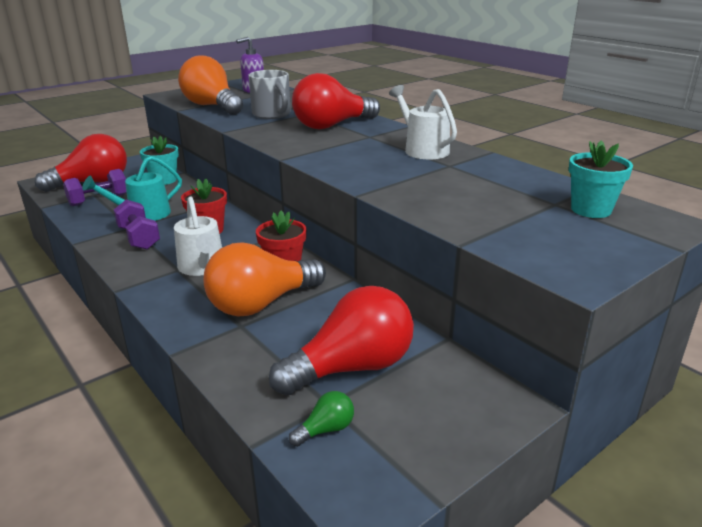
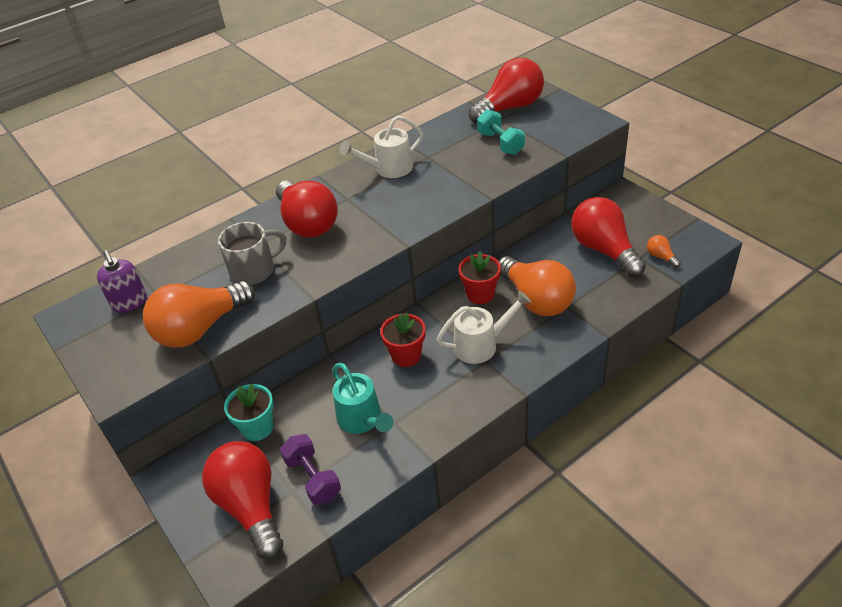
camera: 85 degrees left, 15 degrees up
purple dumbbell [114,200,160,250] -> none
green light bulb [289,391,354,447] -> orange light bulb [647,235,681,268]
turquoise flower pot [569,141,633,218] -> red light bulb [469,58,544,124]
none -> turquoise dumbbell [477,110,525,155]

